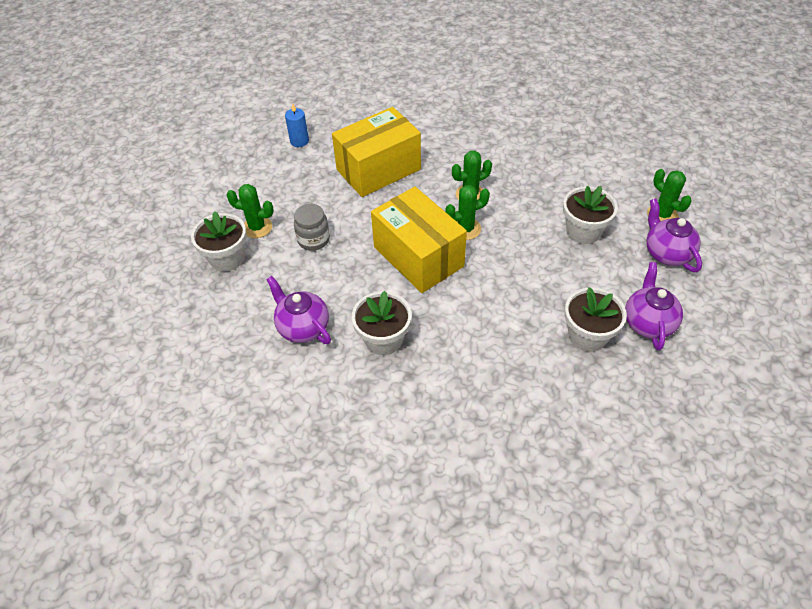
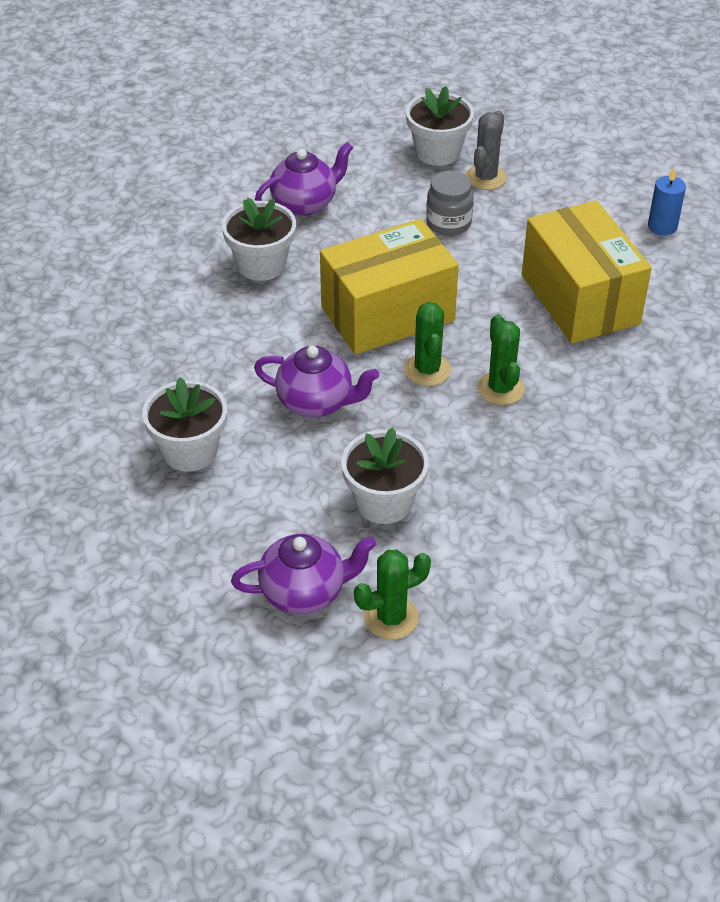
camera: 100 degrees right, 5 degrees down
green cactus [227,184,274,238] -> grey cactus [466,110,507,190]
purple teapot [625,262,683,351] -> purple teapot moved to [254,346,379,418]

